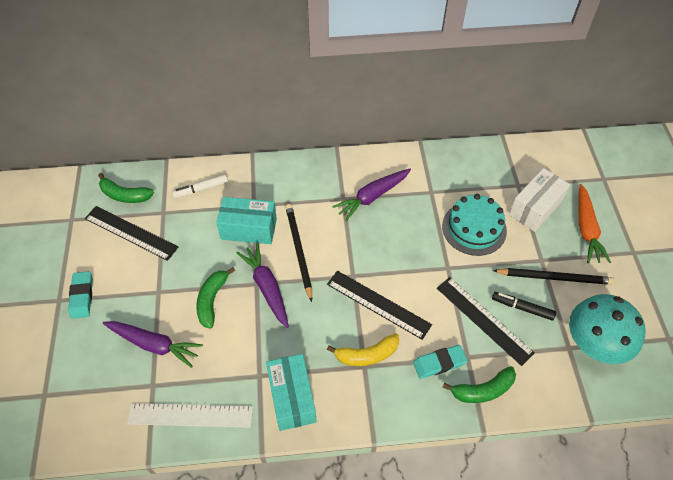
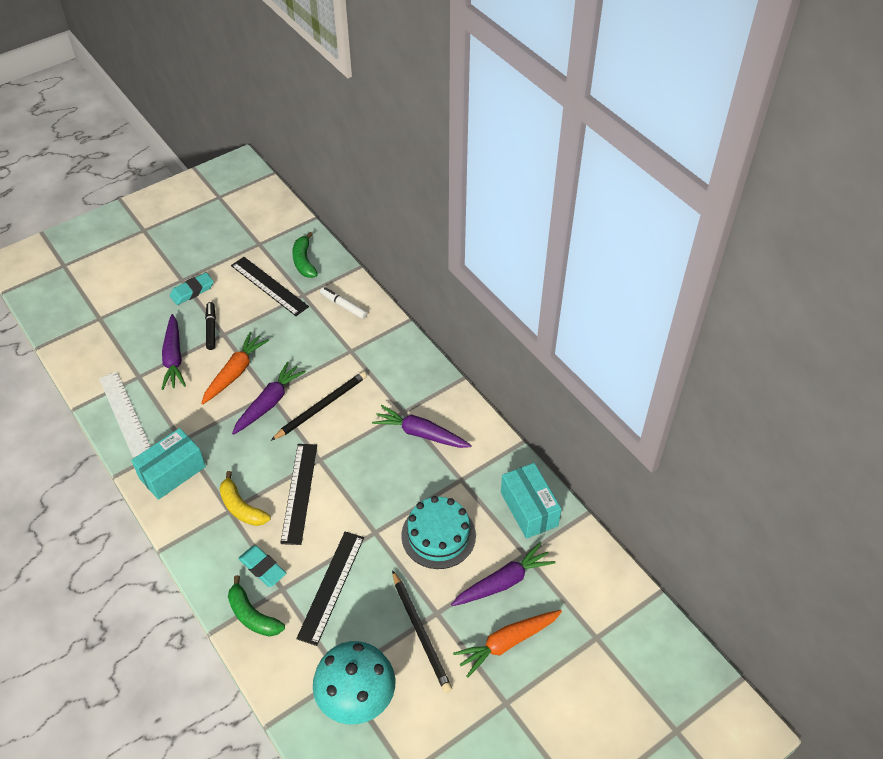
camera: 60 degrees right, 5 degrees down
black ruler [85,206,178,261] -> black ruler turned 45 degrees counterclockwise [231,257,309,316]
green banana [196,267,235,328] -> orange carrot [201,332,269,404]
turquoise box [216,197,277,244] -> turquoise box moved to [501,463,561,539]
black marker [492,292,556,321] -> black marker moved to [205,302,216,350]
white box [509,168,570,232] -> purple carrot [451,542,555,606]

